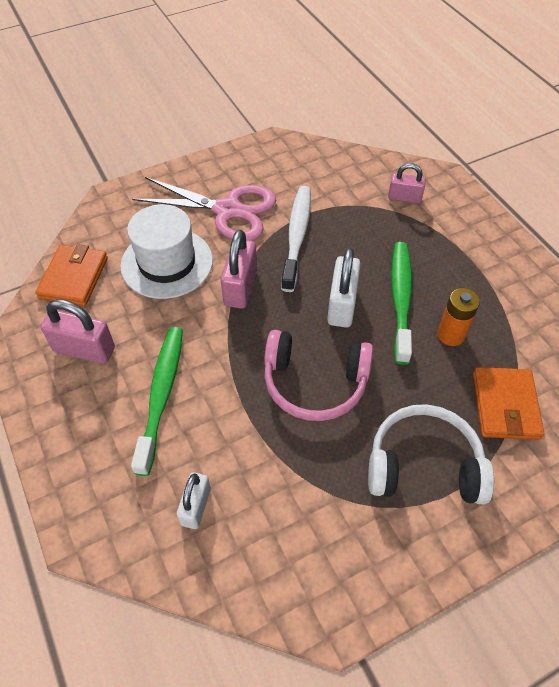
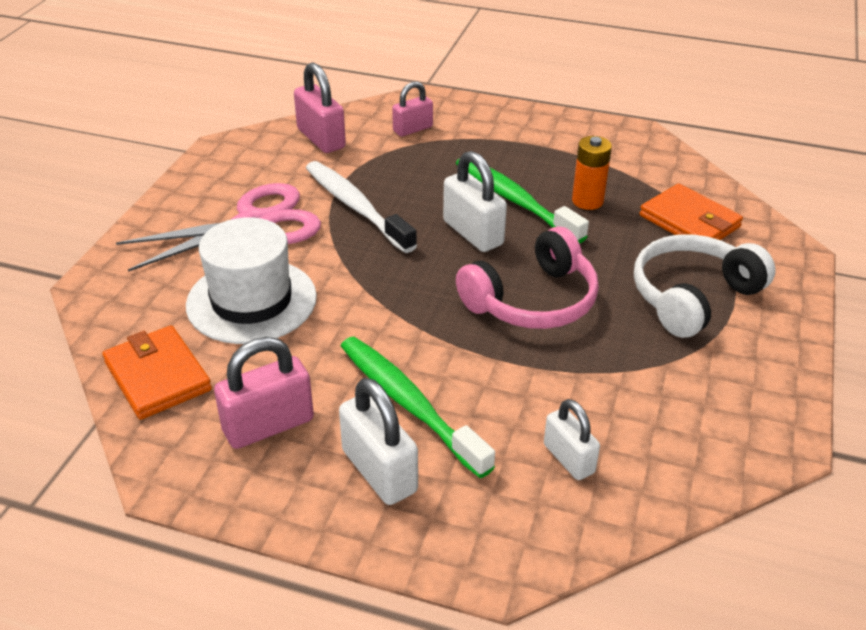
camera: 45 degrees left, 15 degrees down
pink padlock [221,230,257,309] -> pink padlock moved to [294,62,346,153]
none -> white padlock [339,378,418,505]

